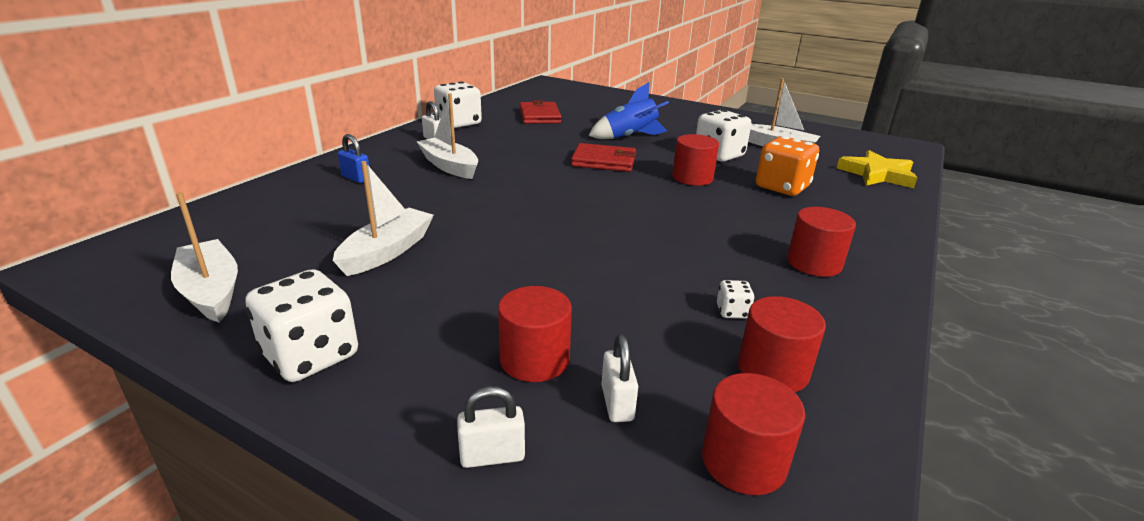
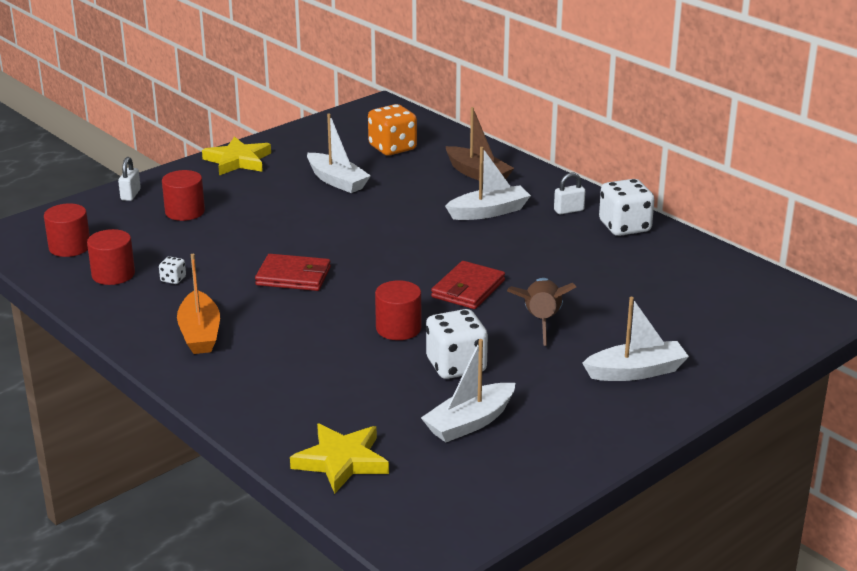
camera: 110 degrees right, 0 degrees up
white boat [171,192,238,322] -> white boat moved to [582,297,689,381]
white dice [245,269,358,382] -> yellow star [202,136,271,175]
blue padlock [338,134,369,183] -> brown boat [446,107,514,180]
red wallet [519,100,561,124] -> red wallet moved to [255,254,331,291]
blue rocket [589,82,669,139] -> brown rocket [507,278,576,346]
white padlock [602,334,638,422] -> none
orange dice [756,136,819,196] -> orange dice moved to [368,104,417,156]
red cylinder [787,207,856,277] -> orange boat [177,254,220,354]

